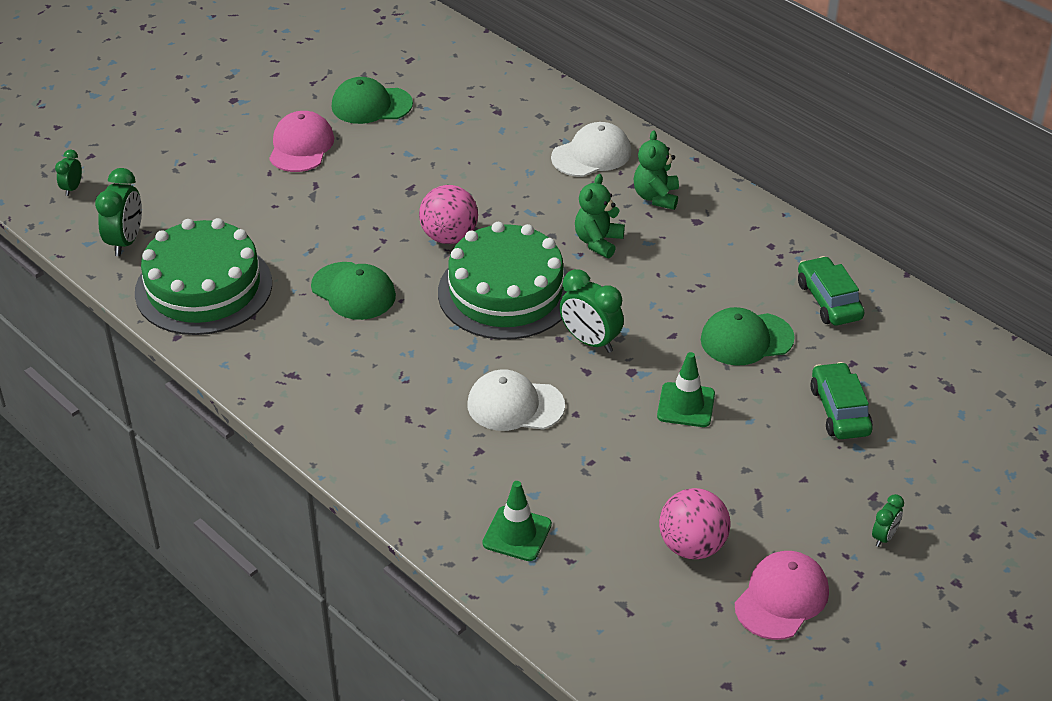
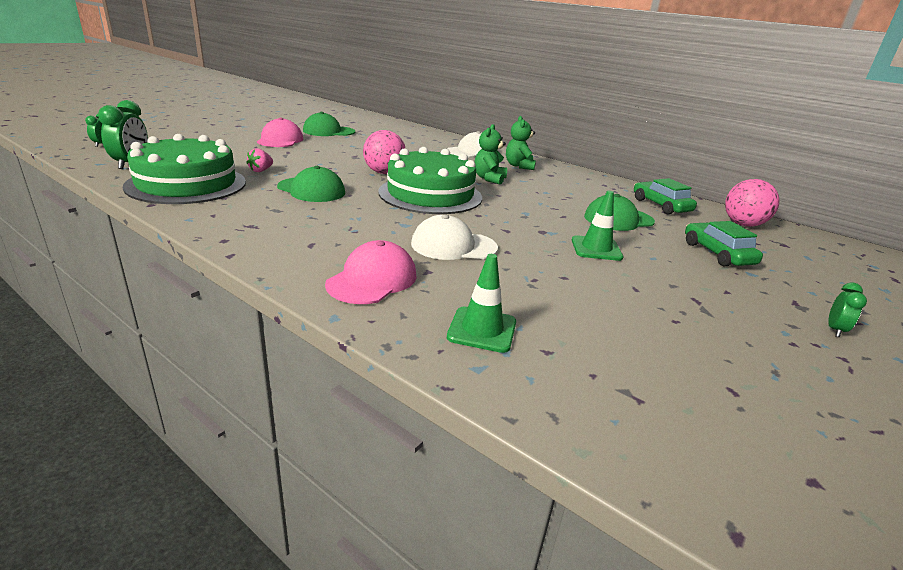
camera: 10 degrees left, 15 degrees down
green clock [560,269,624,353] -> none
pink ball [659,488,731,559] -> pink ball moved to [725,179,780,227]
pink cap [735,551,829,640] -> pink cap moved to [325,240,417,304]
none -> pink strawberry [246,148,273,172]

